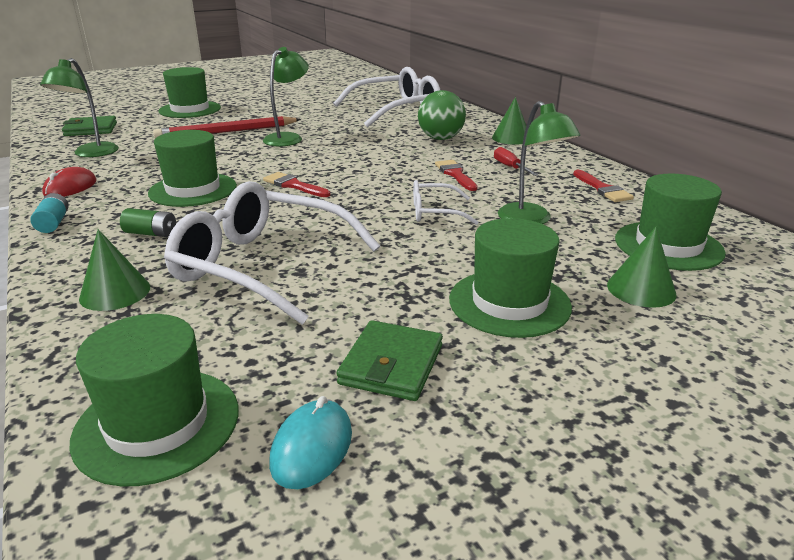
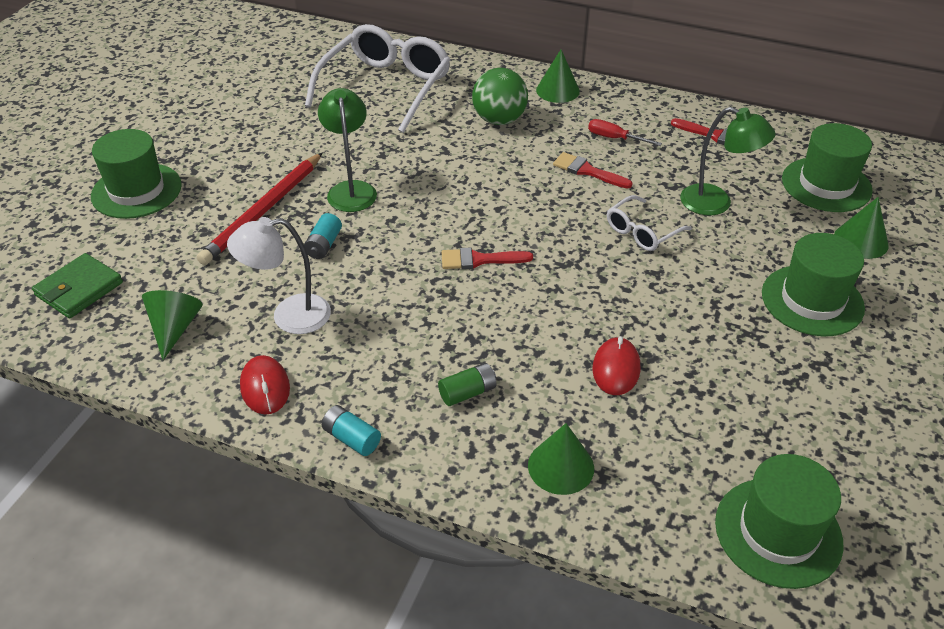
camera: 40 degrees left, 15 degrees up
green lamp [40,58,119,157] -> green cone [142,290,203,360]
green hat [148,130,237,207] -> none
white glasses [164,181,380,324] -> red mouse [593,336,640,395]
turquoise mouse [269,396,352,489] -> none
green wallet [336,320,443,401] -> none
none -> white lamp [227,217,331,334]
none -> turquoise battery [304,213,342,259]

